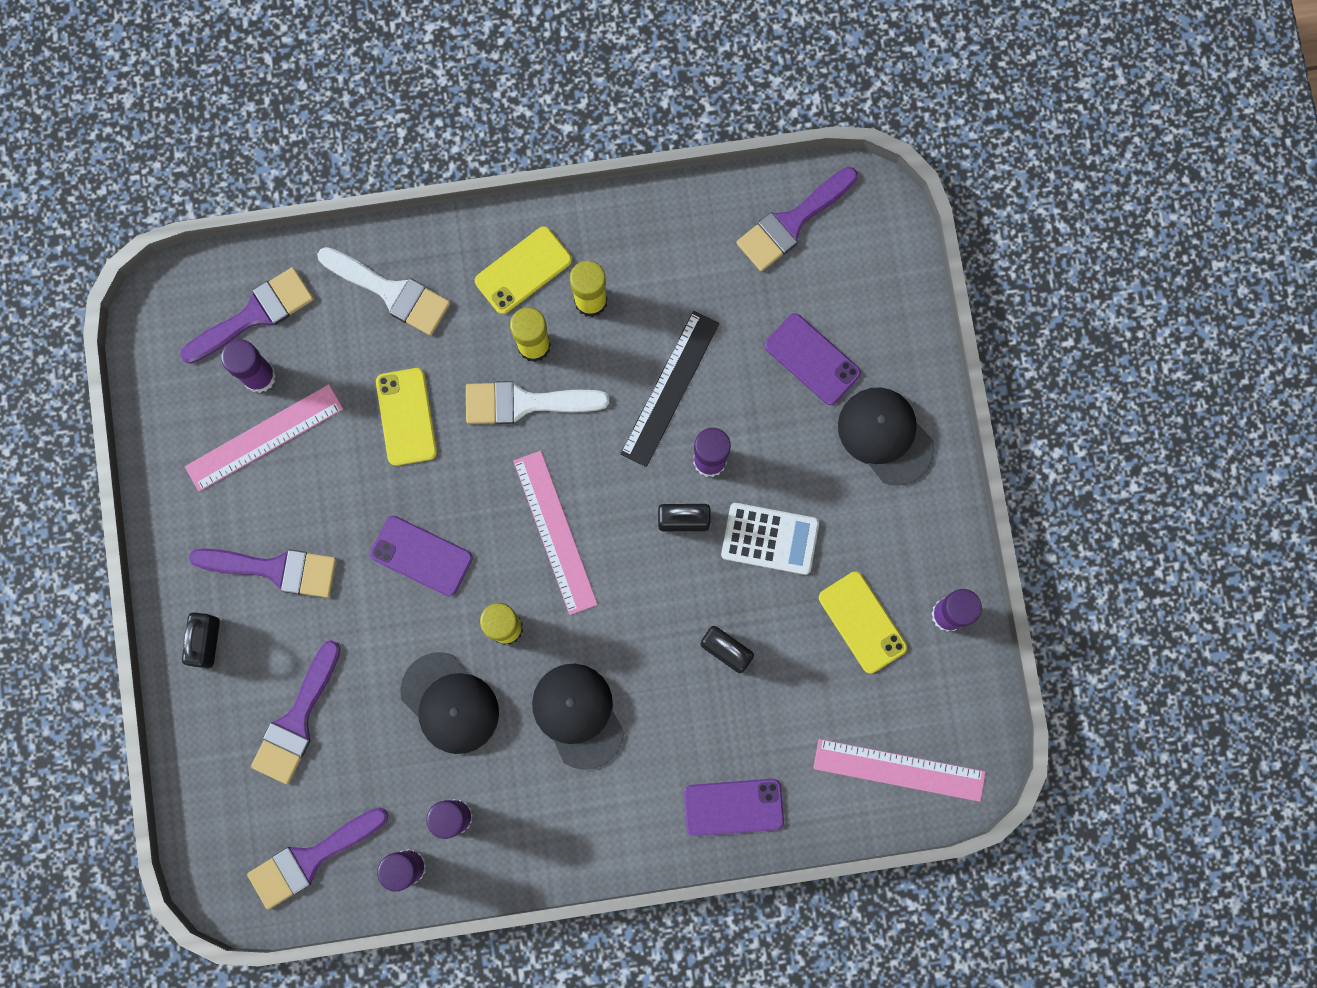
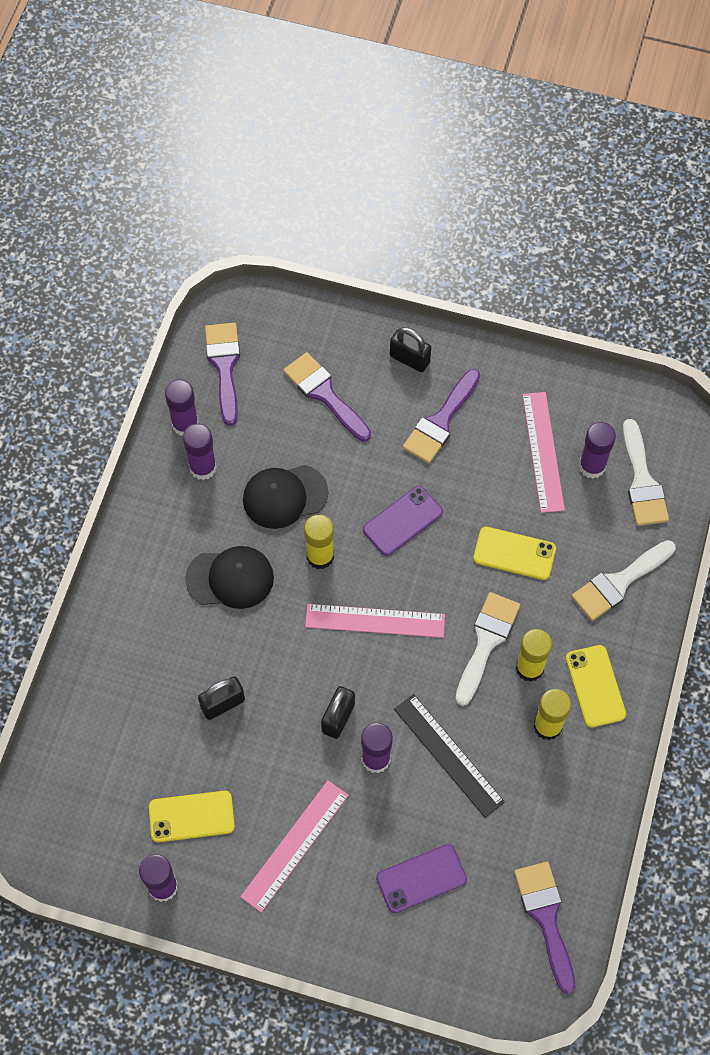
camera: 115 degrees right, 15 degrees down
purple brush [180,267,314,364] -> white brush [623,419,669,526]
purple phone [684,779,784,836] -> none
white calculator [721,503,819,575] -> none
pink ruler [813,739,986,802] -> pink ruler moved to [240,781,349,912]
black cap [838,387,935,485] -> none

